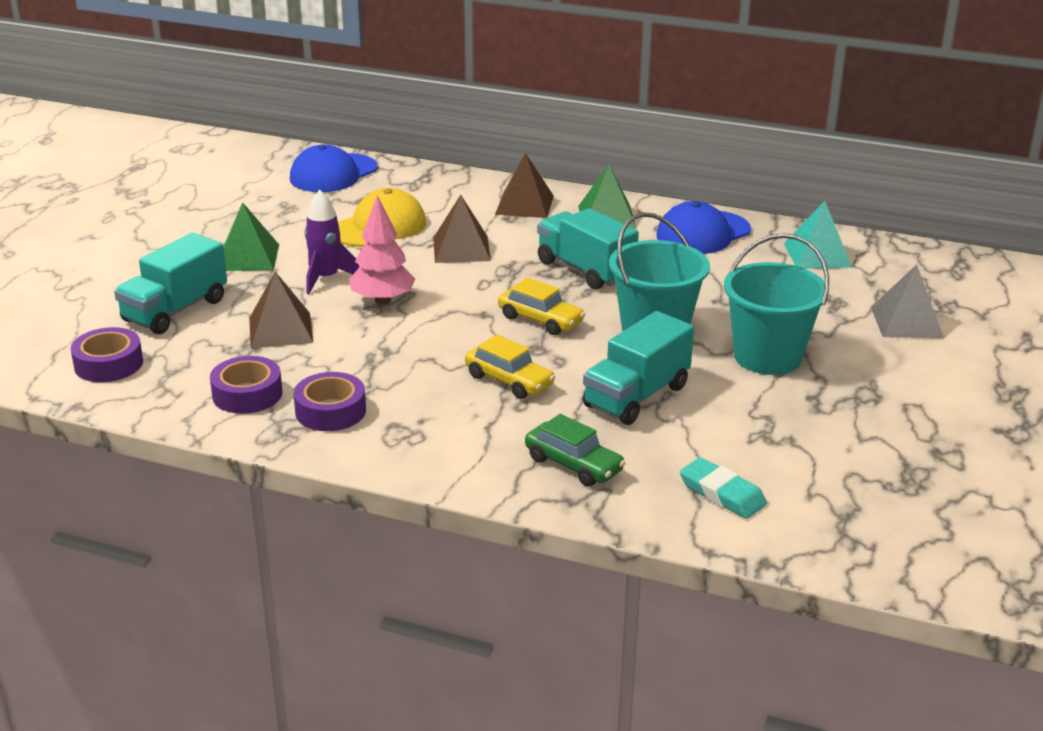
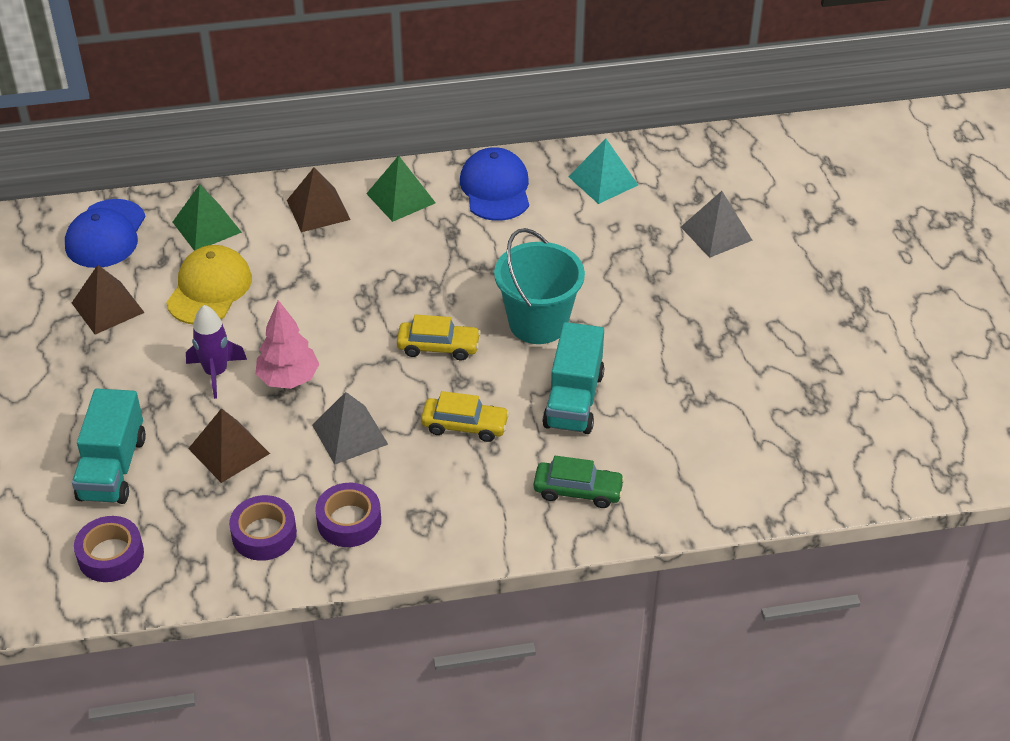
camera: 30 degrees left, 15 degrees up
green pyramid [223,202,279,271] -> green pyramid moved to [173,184,242,251]
brown pyramid [433,195,491,263] -> brown pyramid moved to [72,265,145,335]
turquoise truck [537,208,639,290] -> none
blue cap [656,201,751,254] -> blue cap turned 150 degrees clockwise [460,147,529,221]
turquoise eraser [680,457,767,519] -> none
turquoise bucket [724,233,829,375] -> none
none -> grey pyramid [312,392,388,465]

